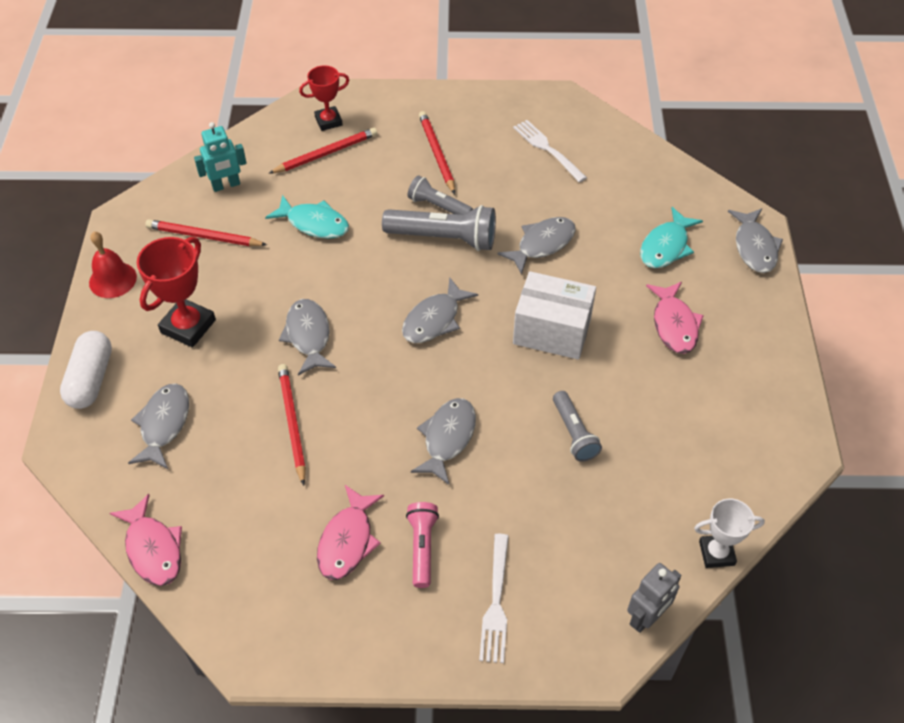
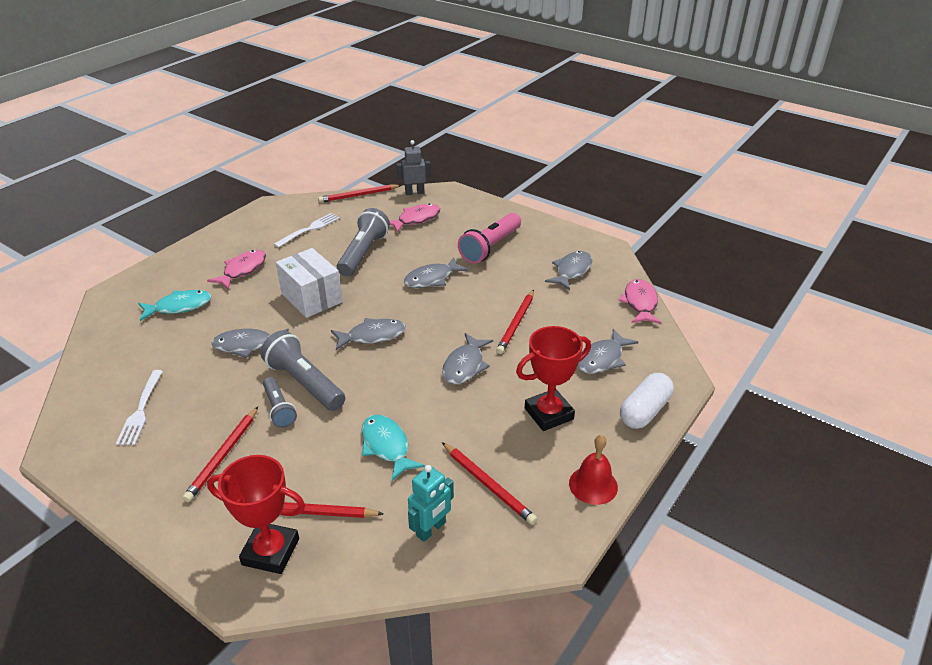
camera: 145 degrees left, 15 degrees down
turquoise robot [194,122,247,192] -> turquoise robot turned 120 degrees clockwise [408,465,454,542]
red trophy [299,65,349,131] -> red trophy [207,455,305,574], size x1.54
pink fish [317,485,384,580] -> pink fish moved to [389,203,440,233]
pink flashlight [406,502,439,588] -> pink flashlight [458,213,521,264], size x1.65
white fork [479,534,509,663] -> white fork moved to [273,213,340,248]
grey flashlight [553,391,602,462] -> grey flashlight [337,208,390,276], size x1.65
white trophy [694,499,765,568] -> red pencil [318,184,402,203]
grey fish [728,208,783,273] -> grey fish moved to [545,251,592,290]

